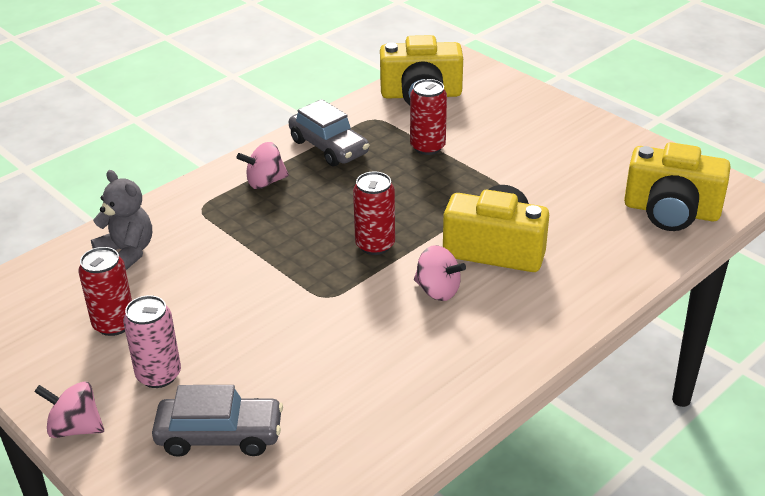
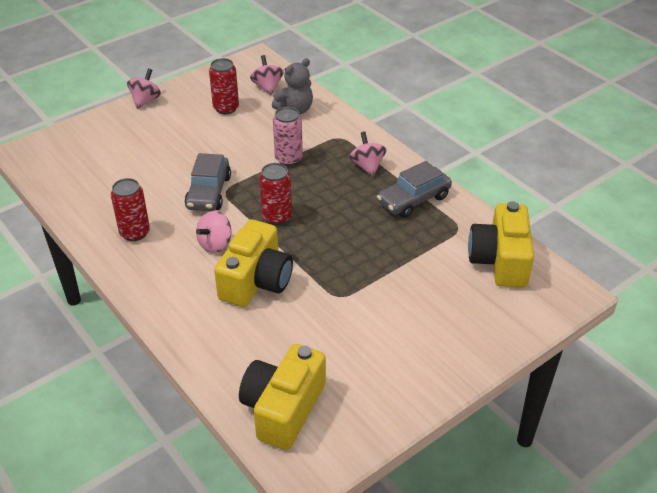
camera: 95 degrees right, 5 degrees up
pink can [123,295,181,388] -> pink can moved to [273,107,303,166]
grey car [152,385,283,457] -> grey car moved to [185,153,231,211]
red can [410,79,447,155] -> red can moved to [111,178,150,241]
none -> pink spinning top [250,55,284,95]

